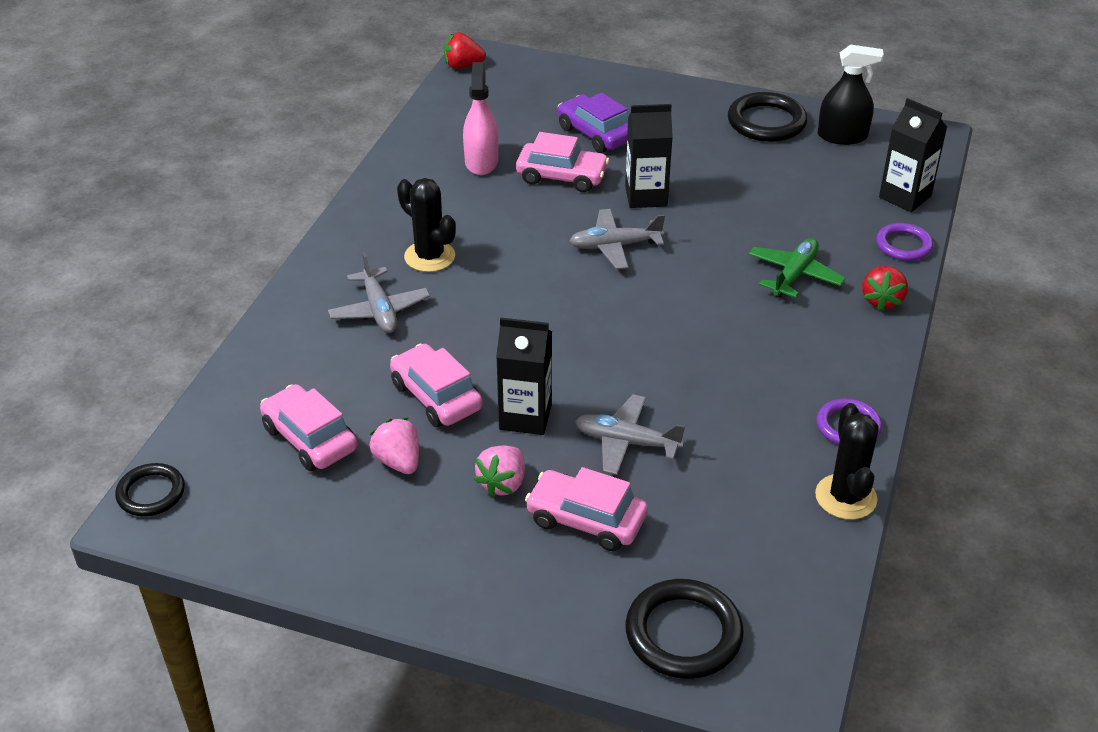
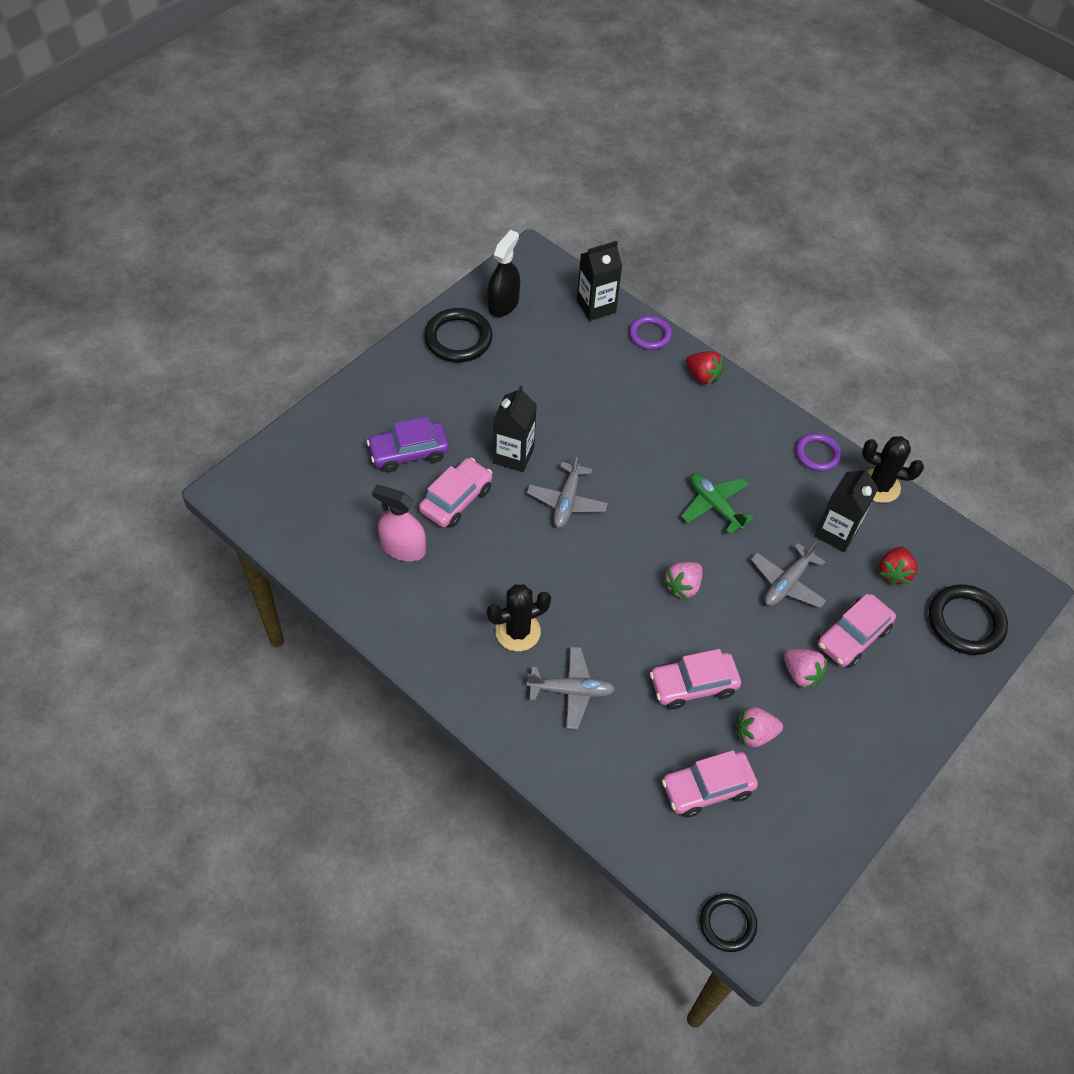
camera: 70 degrees left, 15 degrees up
red strawberry [444,32,486,69] -> red strawberry moved to [879,546,918,585]
black carton [496,318,552,435] -> black carton moved to [815,467,878,552]
green plane [749,238,845,298] -> green plane moved to [681,473,754,534]
none -> pink strawberry [663,562,703,600]

